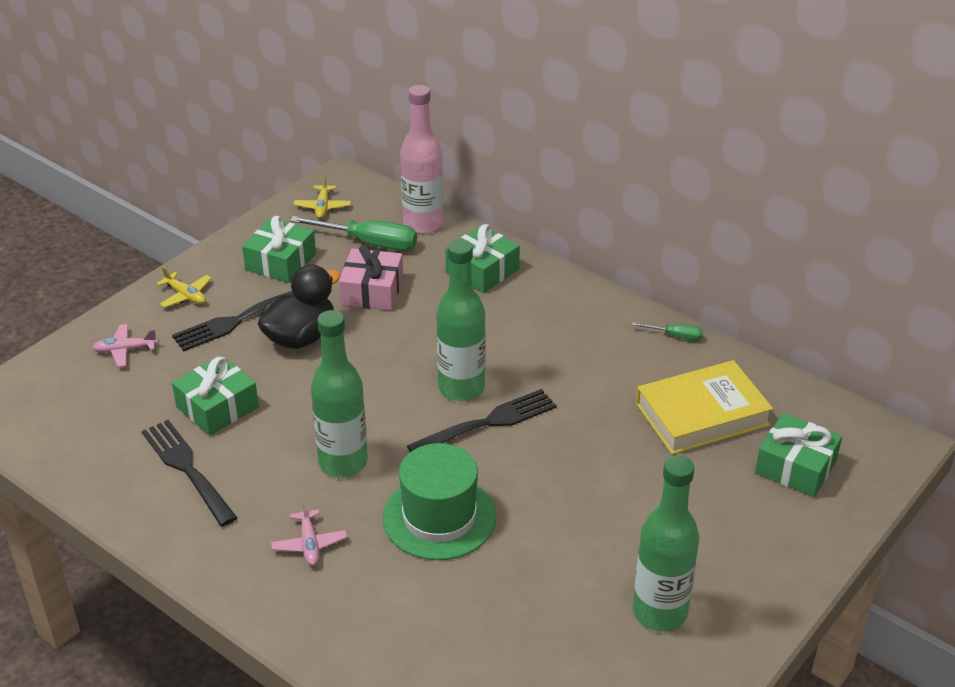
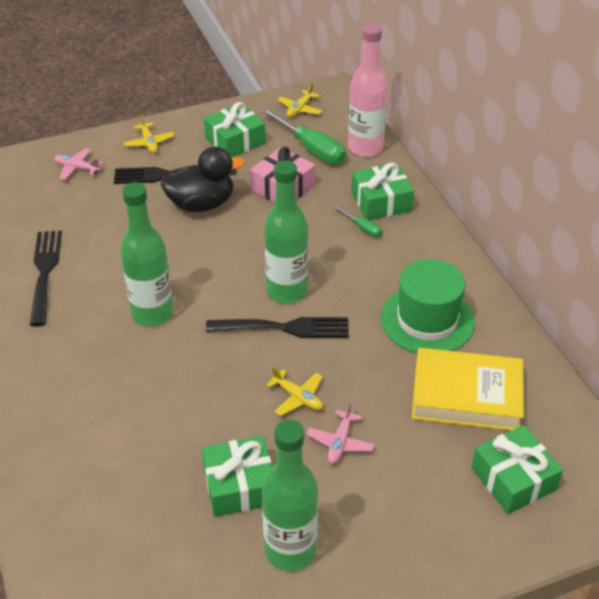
camera: 30 degrees right, 5 degrees up
green gift [172,355,259,436] -> green gift moved to [202,436,272,517]
pink plane [271,499,347,566] -> pink plane moved to [306,402,374,464]
green hat [383,443,496,560] -> green hat moved to [381,259,475,353]
green screwdriver [632,322,703,340] -> green screwdriver moved to [333,205,382,237]
none -> yellow plane [266,366,323,416]

